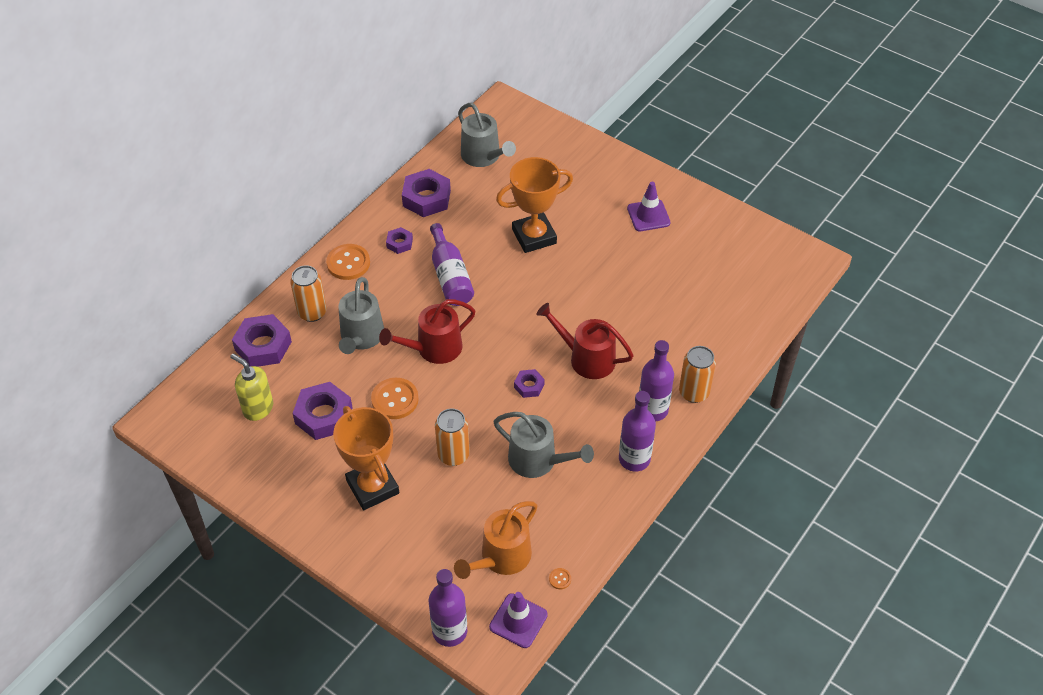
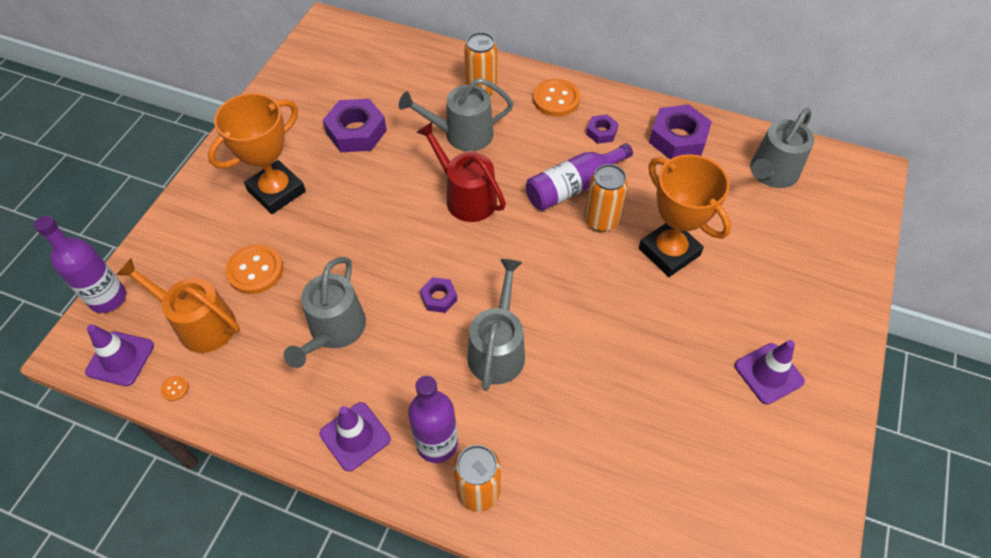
camera: 75 degrees right, 5 degrees up
yellow soap dispenser [230,354,273,421] -> none
purple nut [232,314,292,367] -> none
orange button [371,378,419,419] -> orange button moved to [226,244,283,294]
orange can [435,408,470,466] -> orange can moved to [584,164,628,232]
red watering can [536,303,634,379] -> grey watering can [467,259,525,391]
purple bottle [619,391,656,472] -> purple traffic cone [320,402,391,472]

